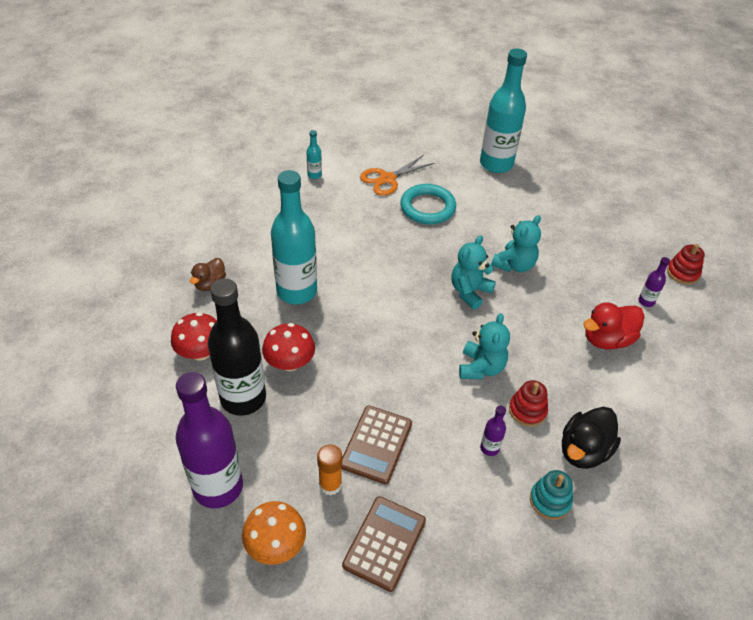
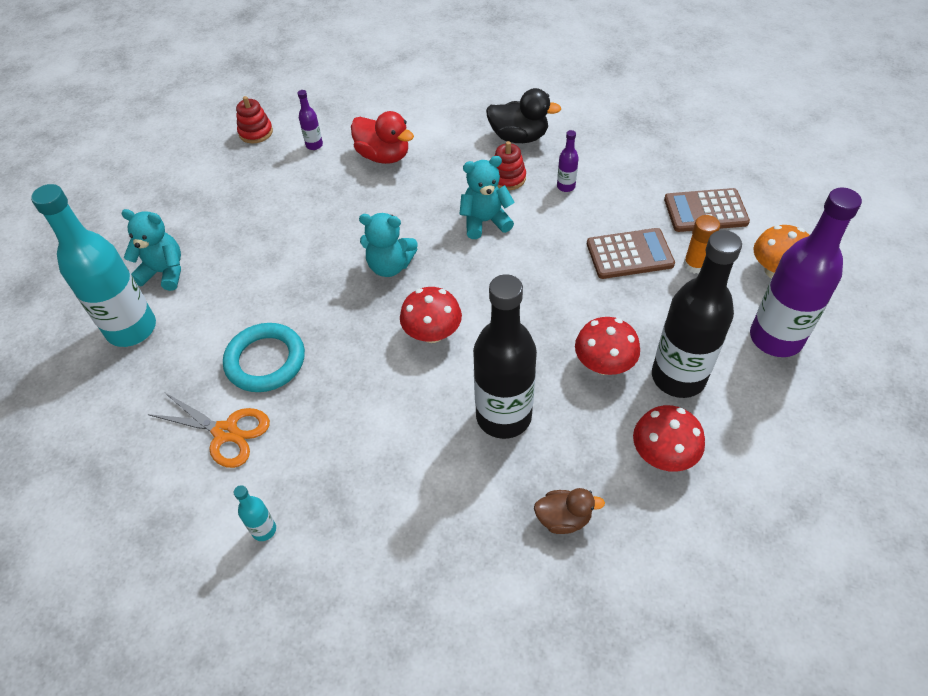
camera: 115 degrees left, 5 degrees up
turquoise bottle [271,170,317,304] -> black bottle [473,274,537,439]
turquoise teddy bear [491,215,541,272] -> turquoise teddy bear moved to [121,209,181,291]
turquoise stacking toy [530,470,573,520] -> none
none -> red mushroom [400,287,462,343]

